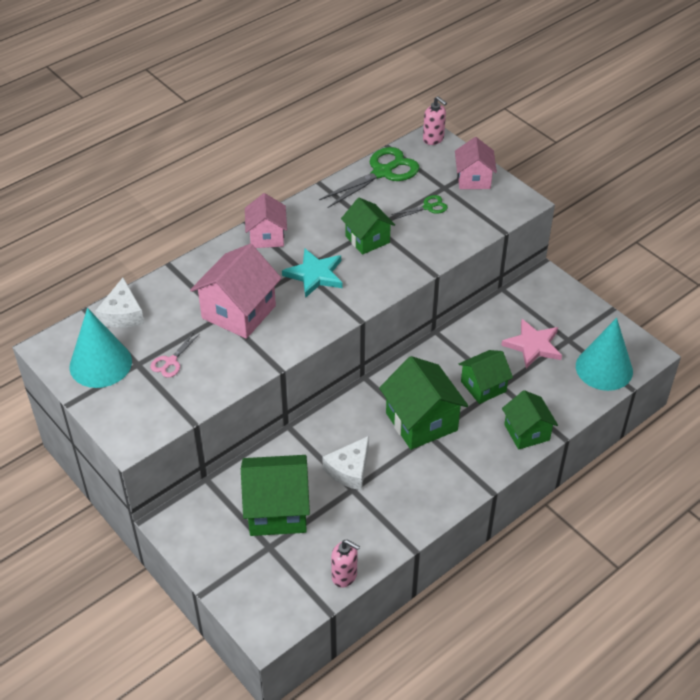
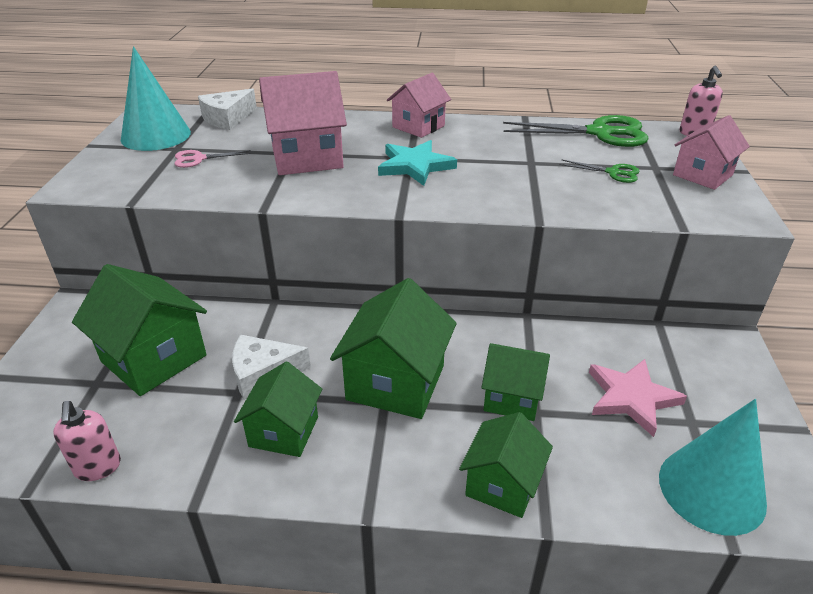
camera: 45 degrees right, 10 degrees down
green house [341,198,395,255] -> green house moved to [234,362,322,457]

